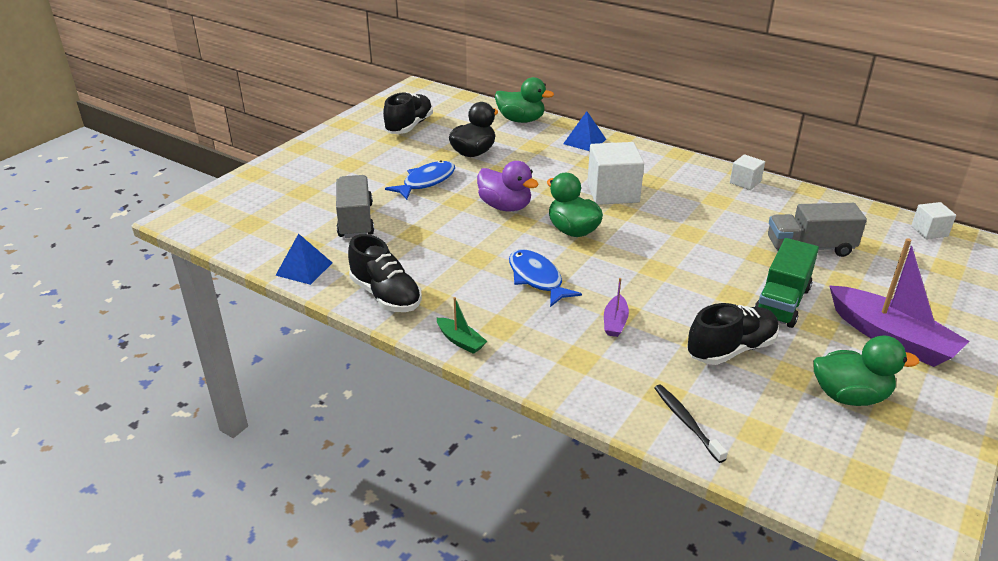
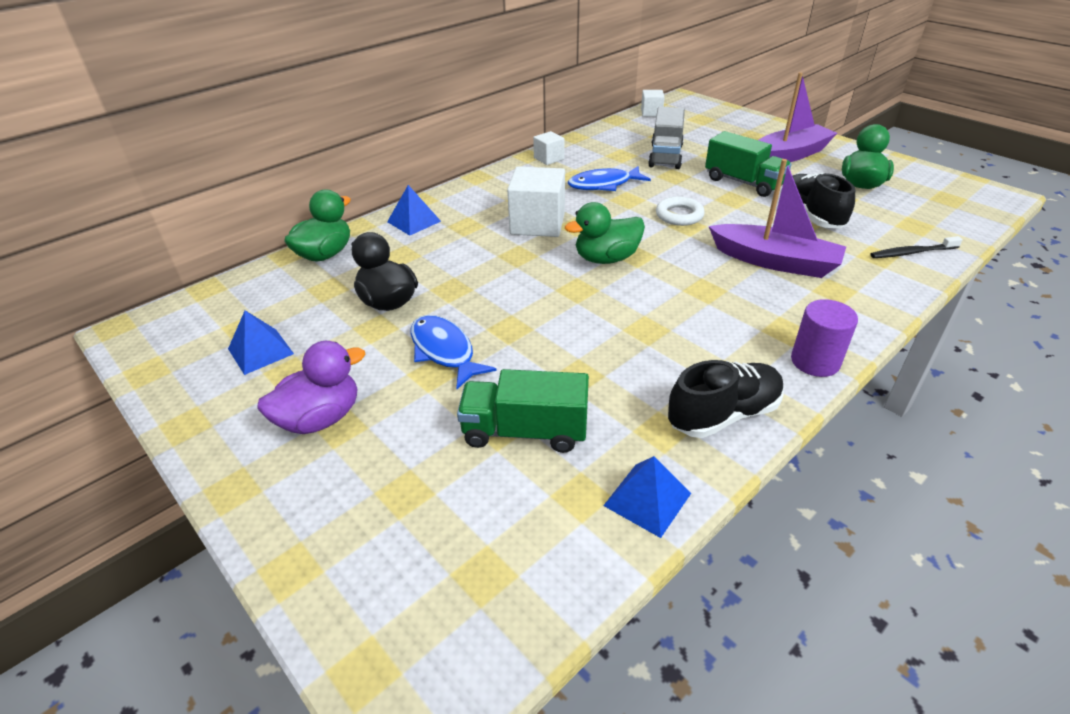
camera: 75 degrees left, 5 degrees up
grey truck [336,175,374,238] -> green truck [457,369,589,453]
black shoe [383,92,433,134] -> blue pyramid [228,310,294,375]
green boat [437,297,487,354] -> purple cylinder [791,299,858,377]
purple duck [477,161,539,212] -> purple duck moved to [257,341,365,434]
blue fish [509,249,582,307] -> blue fish moved to [568,166,651,191]
purple boat [604,278,629,337] -> purple boat [709,159,846,278], size x2.16
none -> white ring [656,196,705,226]

